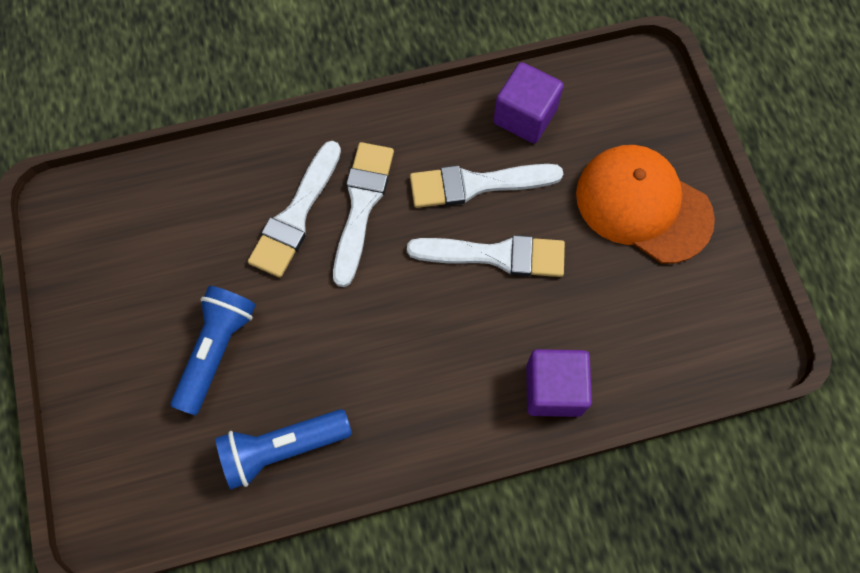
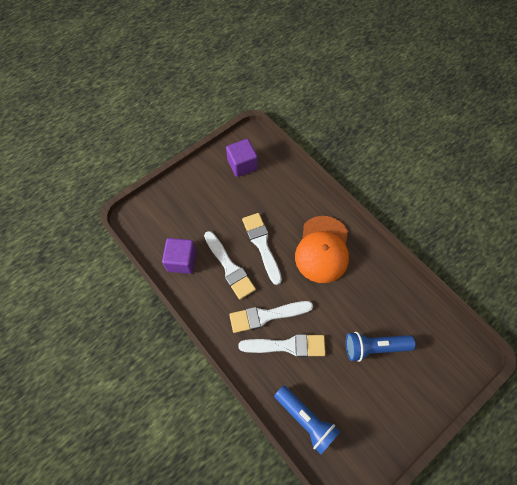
camera: 115 degrees left, 5 degrees down
blue flashlight [216,409,352,489] -> blue flashlight moved to [274,386,340,454]
purple cube [526,349,592,417] -> purple cube moved to [226,139,258,177]
orange cap [576,145,715,264] -> orange cap moved to [295,216,349,283]

